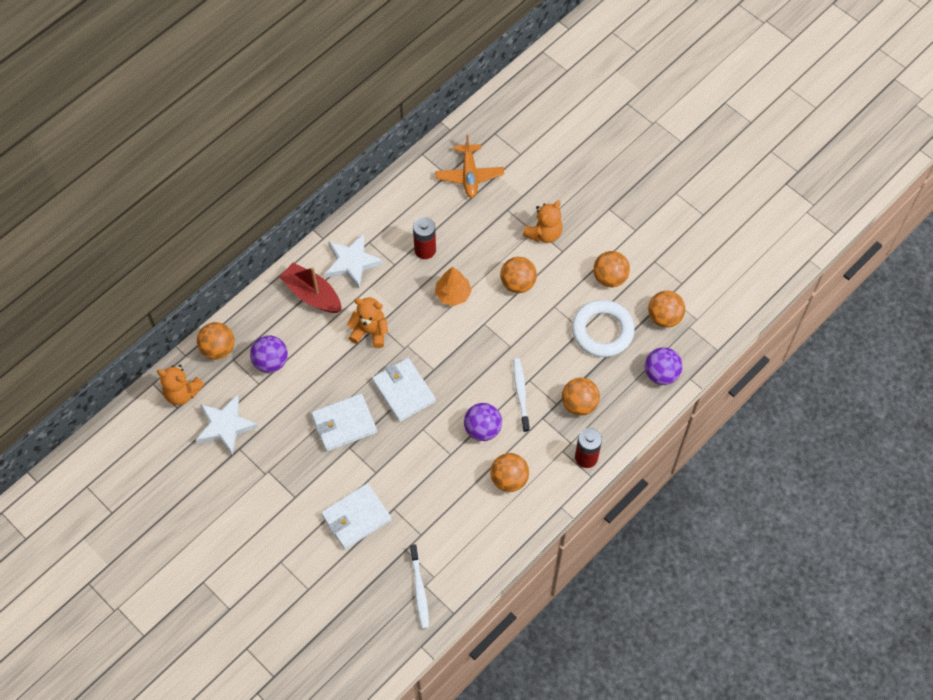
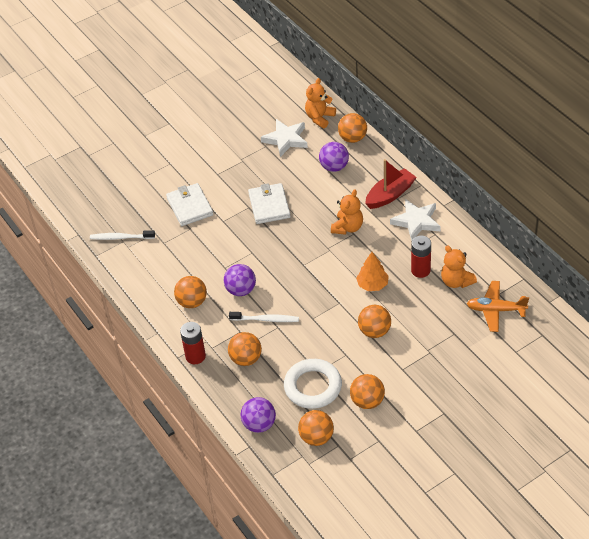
camera: 105 degrees right, 15 degrees down
white wallet [372,358,436,422] -> none
orange teddy bear [523,201,563,243] -> orange teddy bear moved to [441,245,477,288]

